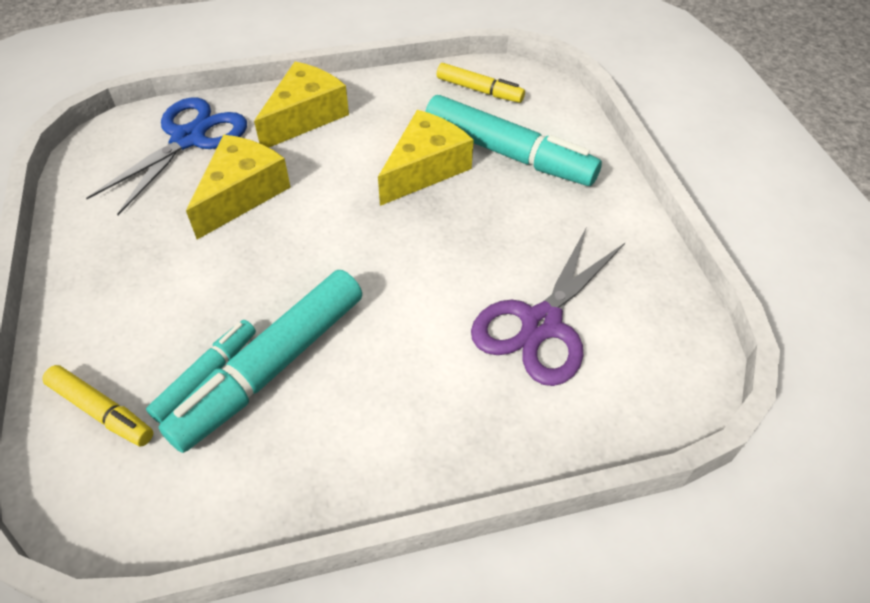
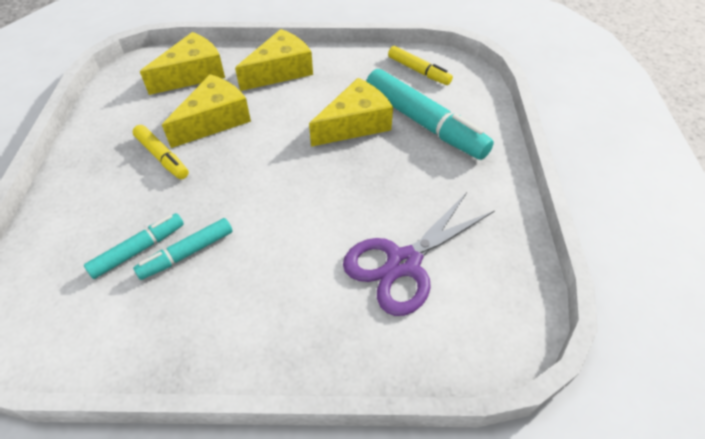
camera: 15 degrees right, 0 degrees up
yellow marker [42,365,153,446] -> yellow marker moved to [133,125,189,179]
blue scissors [86,97,247,215] -> yellow cheese [140,32,225,95]
turquoise marker [159,270,362,453] -> turquoise marker [133,218,233,280], size x0.54

